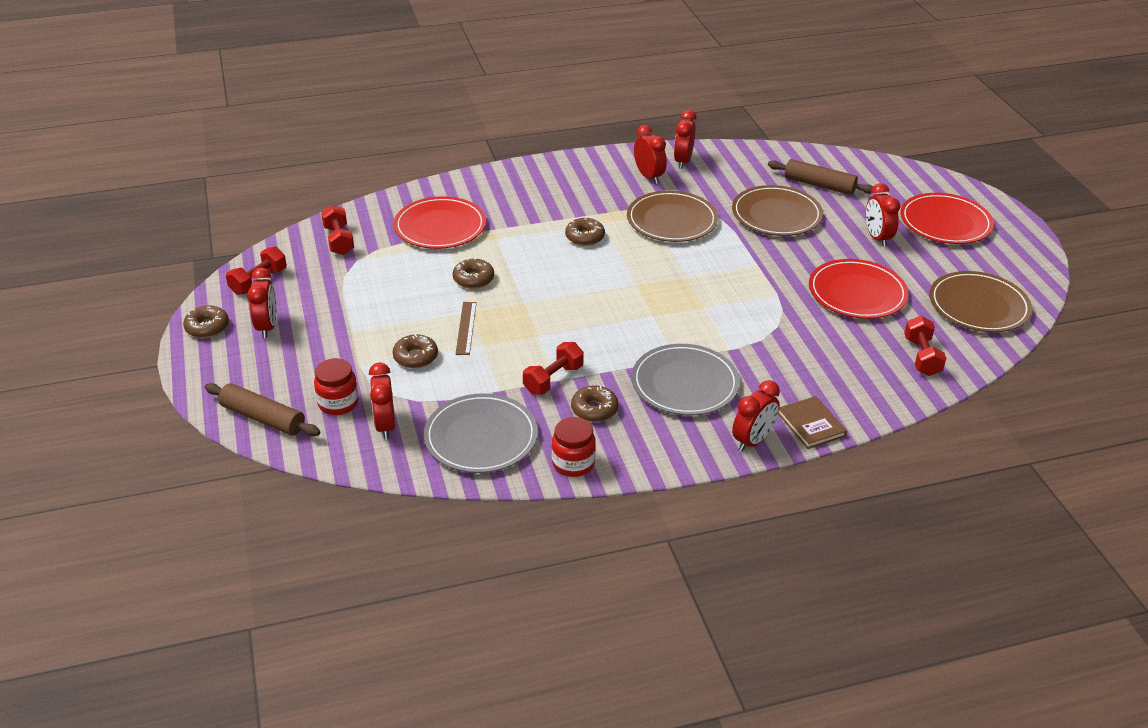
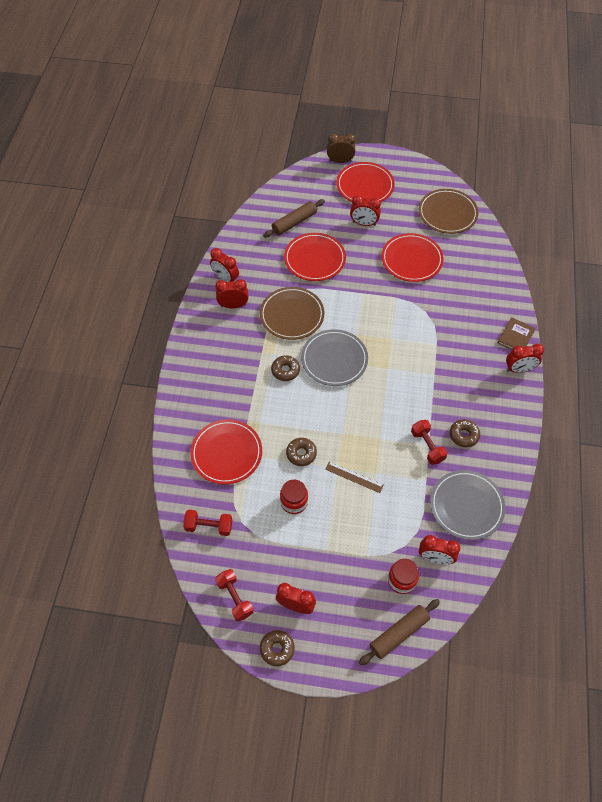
camera: 65 degrees left, 20 degrees up
brown donut [393,333,438,368] -> none
red jar [552,417,596,477] -> red jar moved to [280,480,308,514]
grey plate [632,344,740,415] -> grey plate moved to [301,329,368,386]
brown plate [732,185,823,236] -> red plate [284,233,346,281]
red clock [732,380,780,452] -> red clock turned 105 degrees clockwise [506,344,544,373]
brown book [778,396,847,449] -> brown book turned 60 degrees counterclockwise [498,317,536,350]
red dumbbell [904,316,947,376] -> none
none -> brown clock [327,133,355,163]

